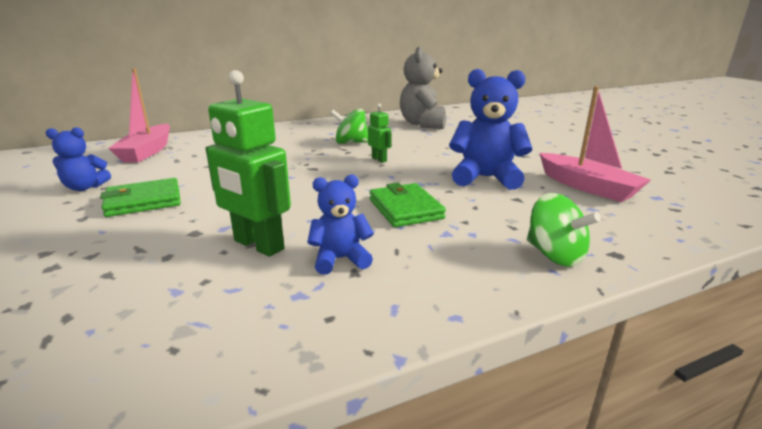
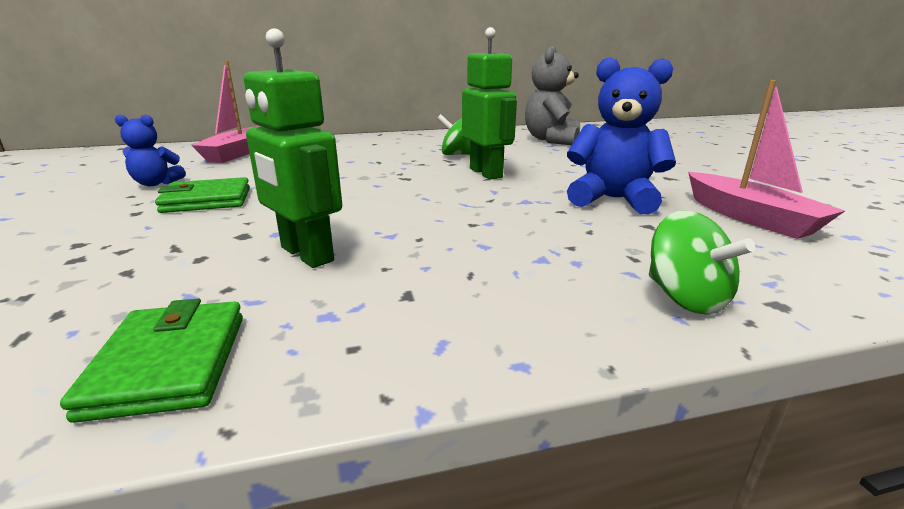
camera: 10 degrees right, 0 degrees up
blue teddy bear [307,174,374,275] -> none
green robot [368,103,392,163] -> green robot [462,27,517,180], size x1.97
green wallet [370,183,446,227] -> green wallet moved to [60,299,243,423]

